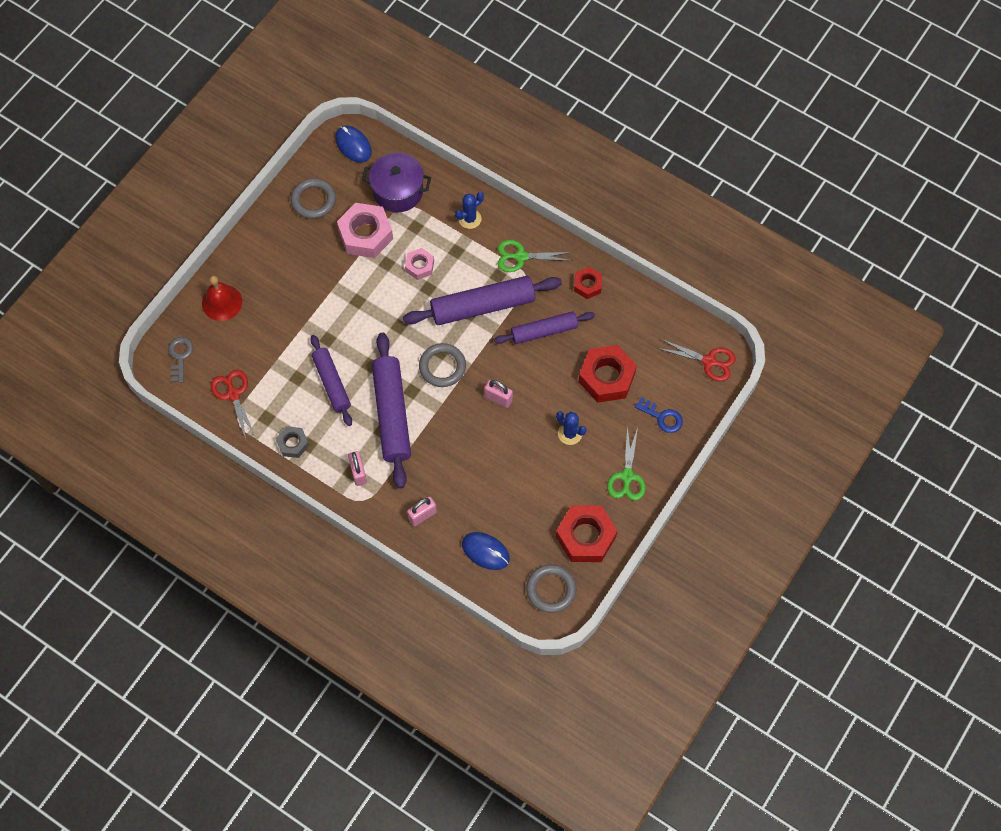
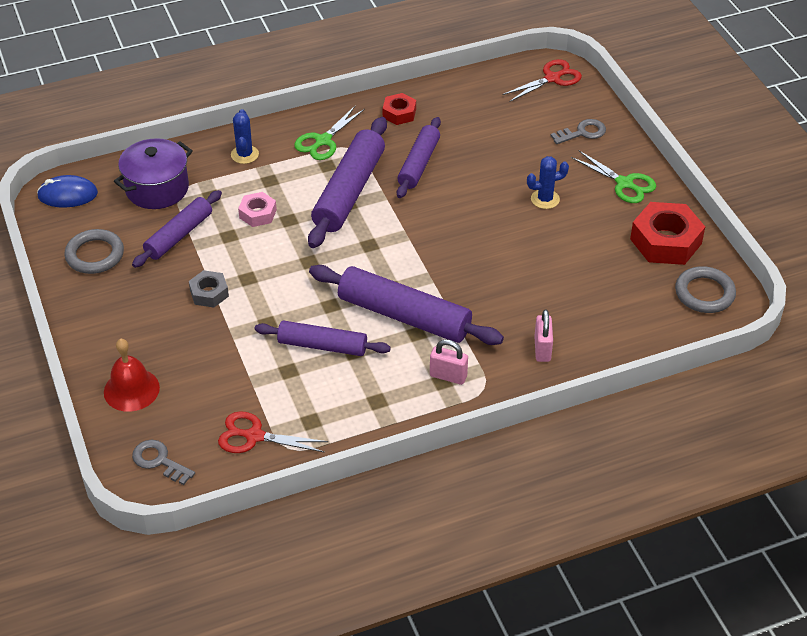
camera: 55 degrees left, 20 degrees down
grey nut [276,426,309,458] -> grey nut moved to [189,270,229,308]
pink nut [337,203,393,258] -> purple rolling pin [132,190,222,268]
grey ring [419,343,466,387] -> none
blue mouse [462,532,510,570] -> none
pink padlock [484,380,513,408] -> none
red nut [578,345,637,403] -> none
blue key [635,397,683,433] -> grey key [550,119,606,144]

